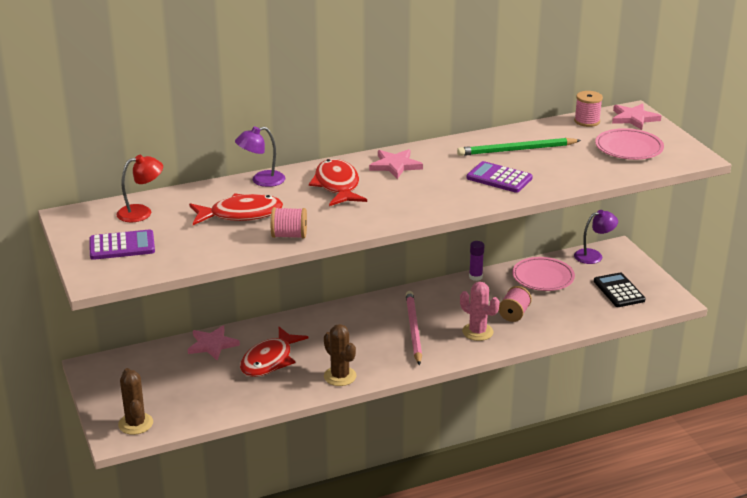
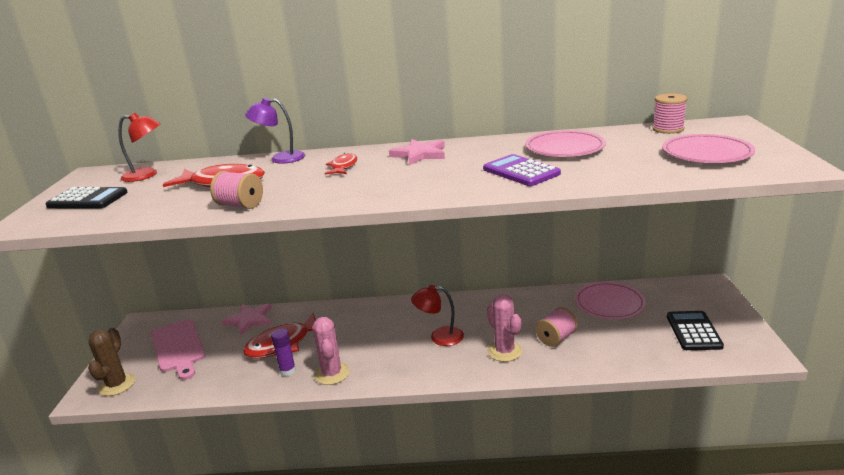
camera: 25 degrees right, 5 degrees down
purple calculator [89,229,155,260] -> black calculator [46,187,128,208]
red fish [309,159,367,206] -> red fish [325,153,357,175], size x0.54
brown cactus [324,324,356,386] -> pink cactus [313,317,349,385]
pink pencil [406,291,422,366] -> red lamp [411,285,464,346]
green pencil [457,138,581,156] -> pink plate [525,130,606,157]
purple glue stick [469,241,484,281] -> purple glue stick moved to [271,328,296,376]
purple lamp [574,210,618,264] -> none
pink star [612,103,661,130] -> none
none -> pink cutting board [151,319,206,380]

